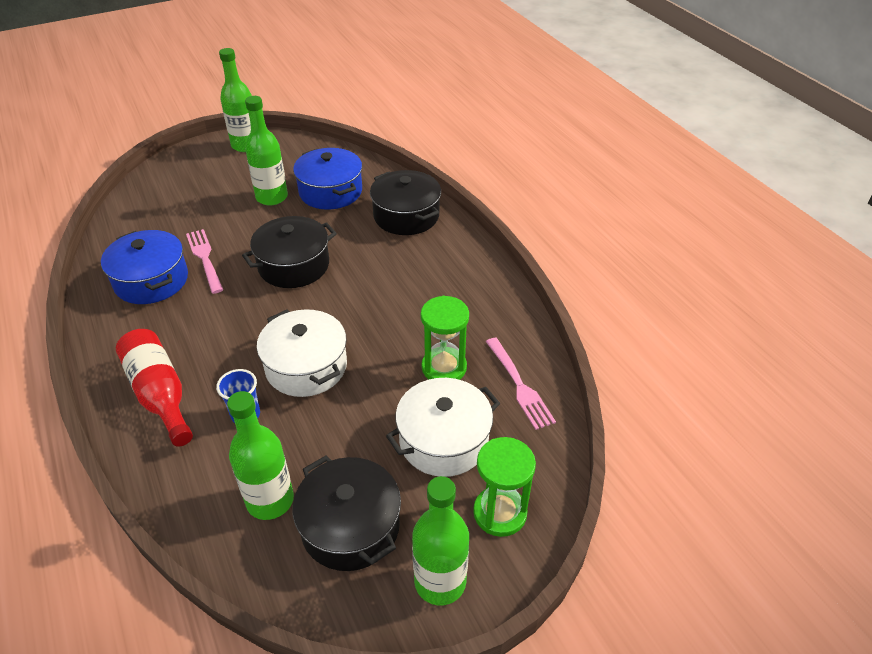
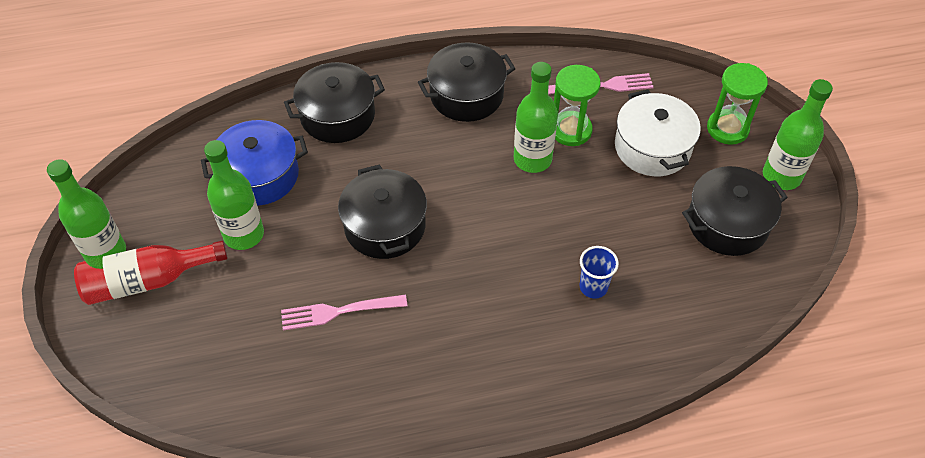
camera: 75 degrees left, 10 degrees up
blue pot [101,230,188,304] -> none
red bottle [116,329,193,447] -> red bottle moved to [74,241,228,305]
green bottle [227,391,294,520] -> green bottle moved to [514,62,558,173]
white pot [257,309,347,397] -> none
none -> black pot [418,42,516,122]

